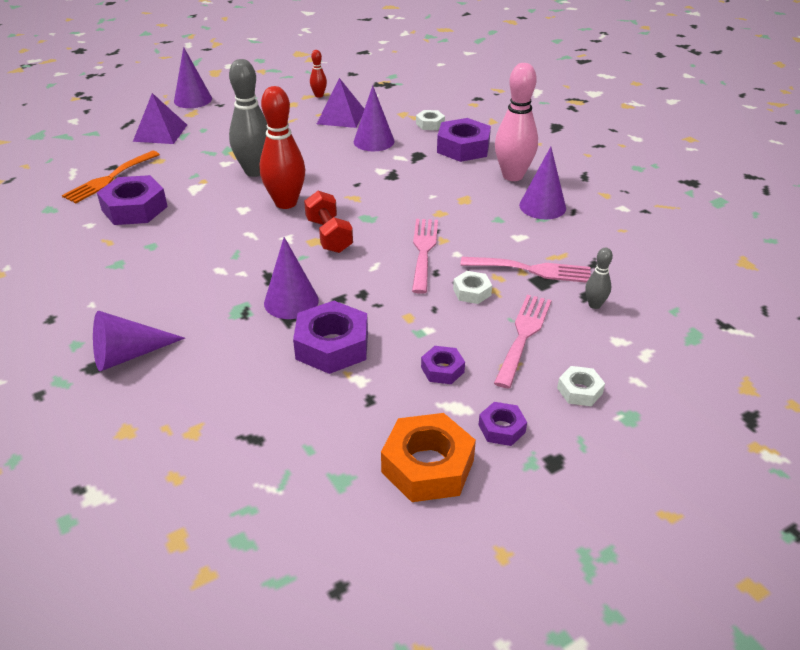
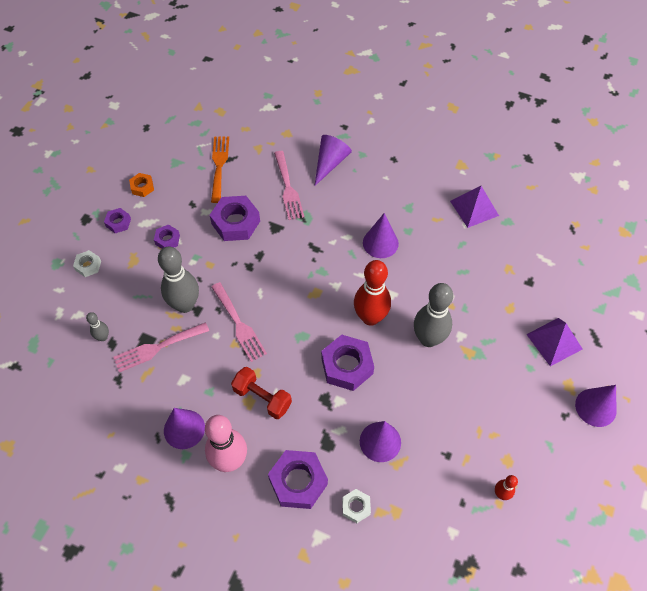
camera: 145 degrees right, 20 degrees up
orange fork [62,151,160,203] -> orange fork moved to [211,137,229,203]
purple nut [97,175,168,225] -> purple nut moved to [321,335,374,391]
purple cone [264,237,319,319] -> purple cone moved to [363,213,399,258]
red dumbbell [304,191,353,253] -> red dumbbell moved to [231,367,292,419]
purple pyramid [317,78,364,128] -> purple pyramid moved to [450,186,499,228]
orange nut [381,413,476,502] -> orange nut [129,173,154,197], size x0.53
white nut [453,271,492,304] -> grey bowling pin [158,247,199,313]
pink fork [494,295,552,388] -> pink fork moved to [274,151,304,220]

